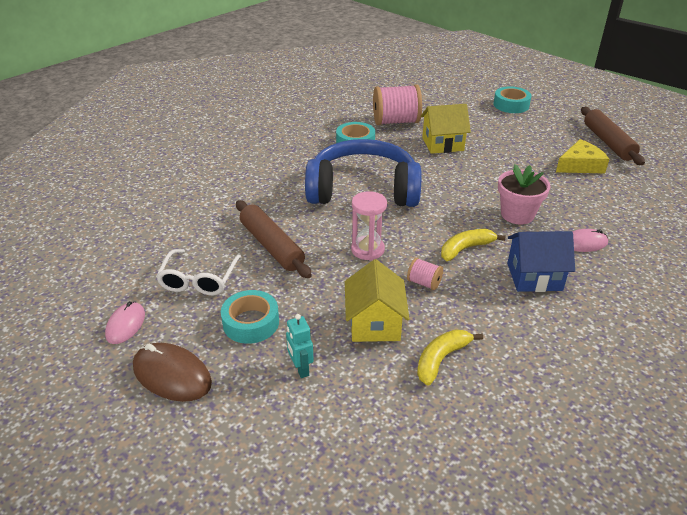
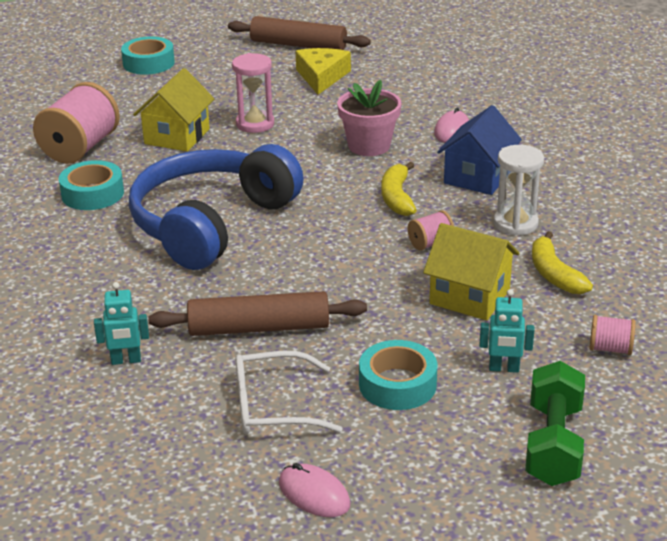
camera: 60 degrees left, 5 degrees down
brown mouse [133,343,212,402] -> none
white glasses [156,249,241,295] -> white glasses turned 135 degrees clockwise [236,351,342,434]
pink hourglass [351,191,387,261] -> pink hourglass moved to [232,53,274,133]
none -> turquoise robot [94,282,149,365]
none -> white hourglass [494,145,544,236]
none -> green dumbbell [525,361,585,486]
none -> pink spool [590,315,636,355]

